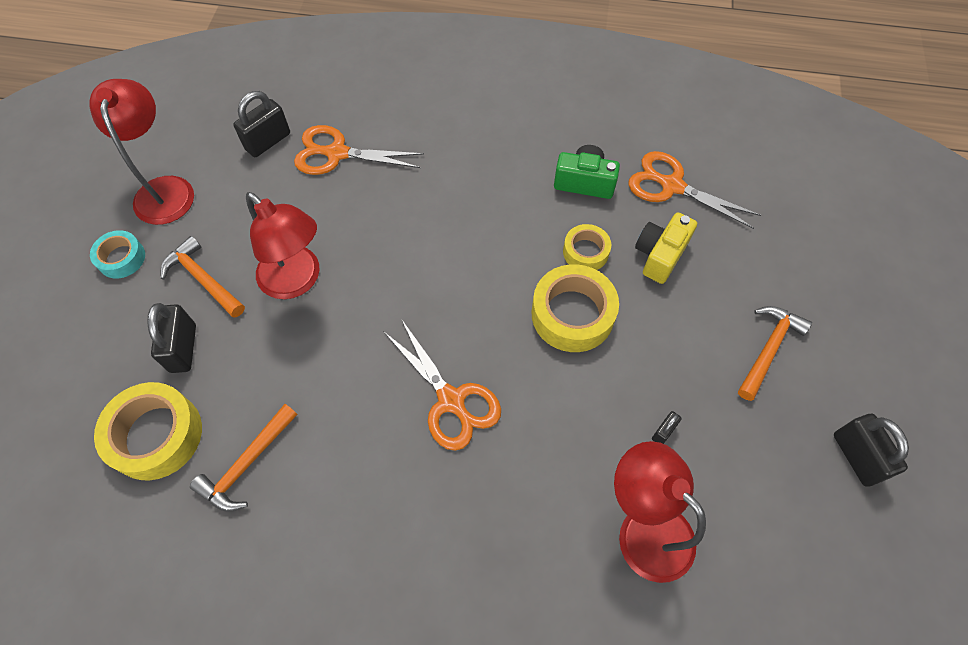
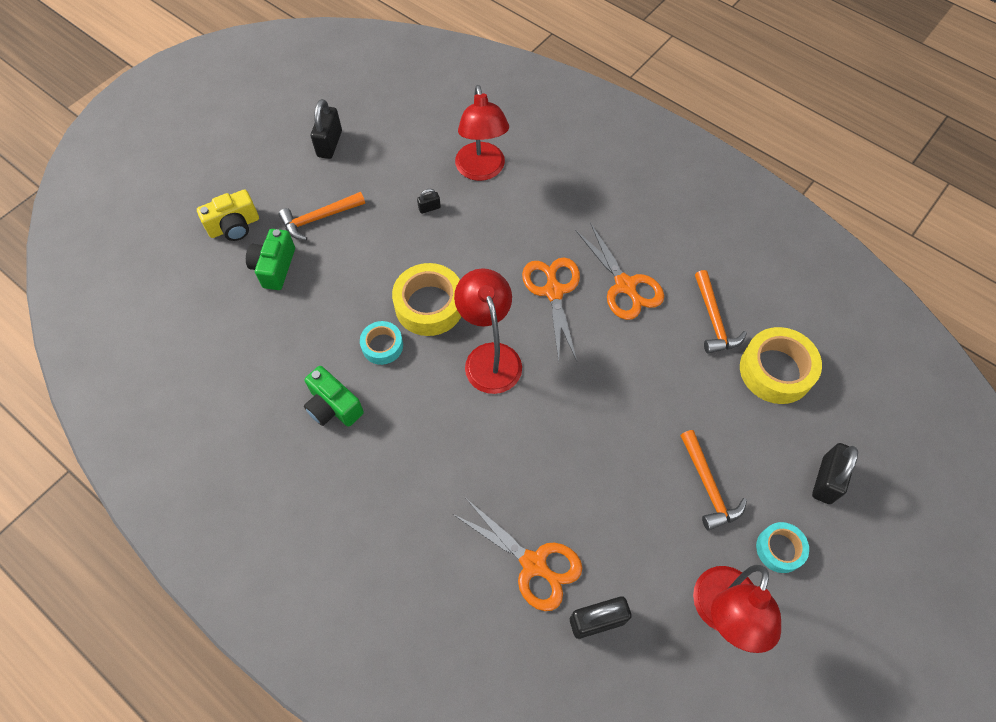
camera: 150 degrees left, 0 degrees up
black padlock [147,303,196,373] -> black padlock moved to [812,443,858,504]
orange hammer [190,404,297,512] -> orange hammer turned 105 degrees clockwise [695,270,747,354]
red lamp [246,192,320,299] -> red lamp moved to [454,268,522,394]
yellow tape [563,224,611,270] -> turquoise tape [360,321,403,365]
orange scissors [628,151,761,229] -> orange scissors moved to [575,222,664,320]
yellow camera [635,212,697,284] -> yellow camera moved to [197,189,259,241]
none -> green camera [246,229,295,290]

